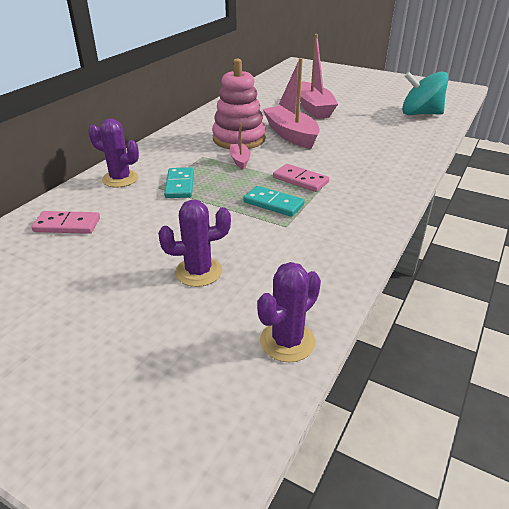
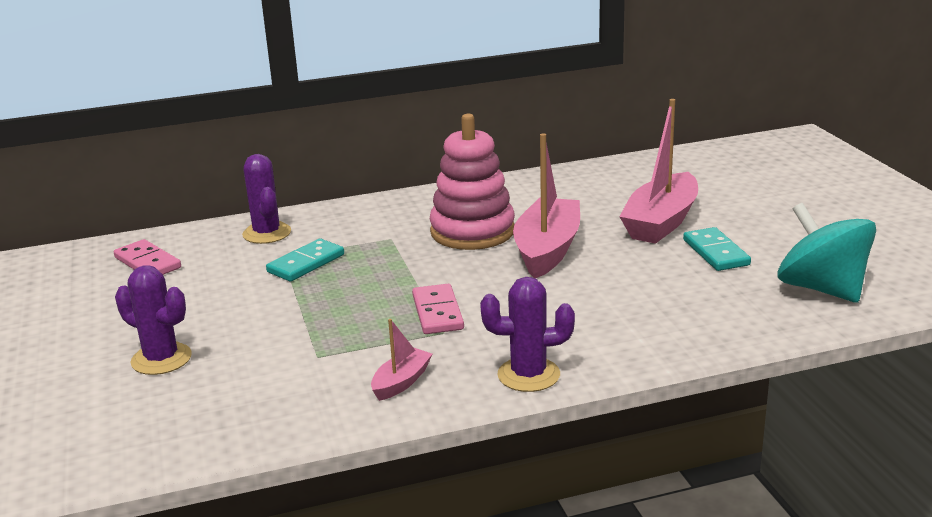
camera: 45 degrees right, 10 degrees down
pink boat [230,123,251,169] -> pink boat moved to [371,319,432,401]
turquoise domino [244,186,304,217] -> turquoise domino moved to [683,227,751,271]
purple cactus [257,262,321,362] -> purple cactus moved to [480,277,575,392]

